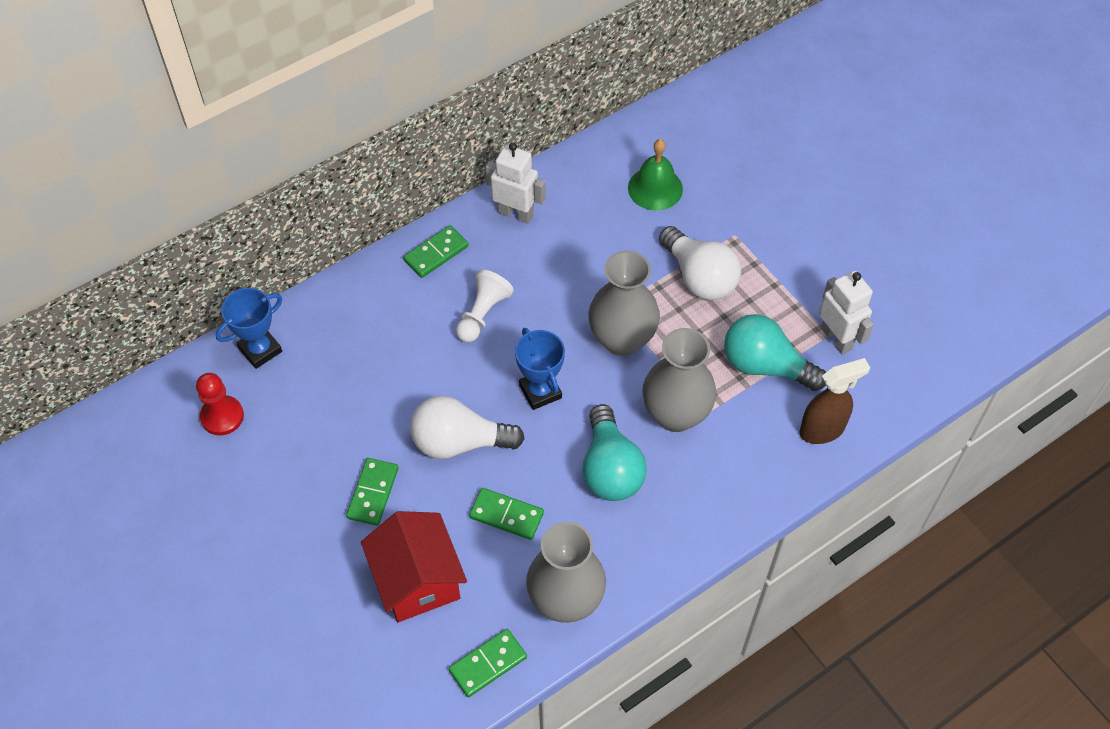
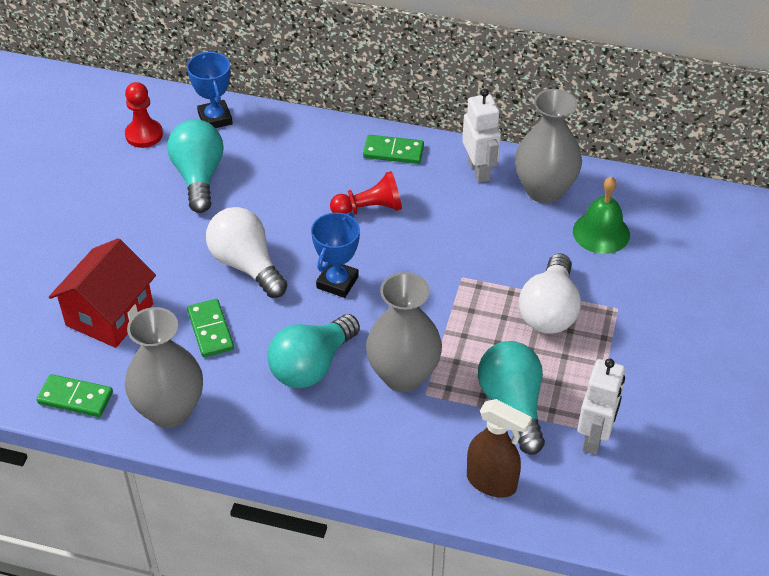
camera: 50 degrees right, 10 degrees down
blue trophy [216,288,282,369] -> blue trophy turned 60 degrees clockwise [187,52,233,128]
green domino [346,458,398,526] -> none
white pawn [456,270,514,342] -> red pawn [330,171,402,215]
grey vase [588,250,660,356] -> grey vase moved to [515,89,582,203]
none -> turquoise light bulb [168,119,224,213]

